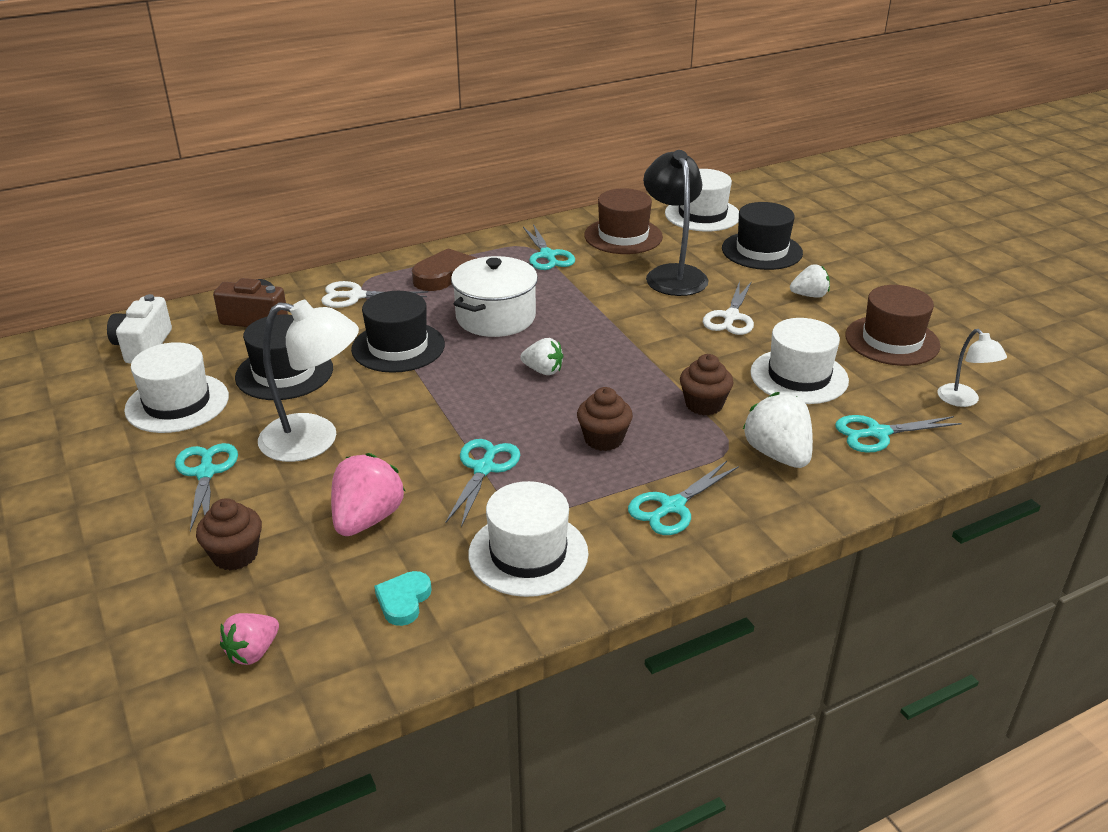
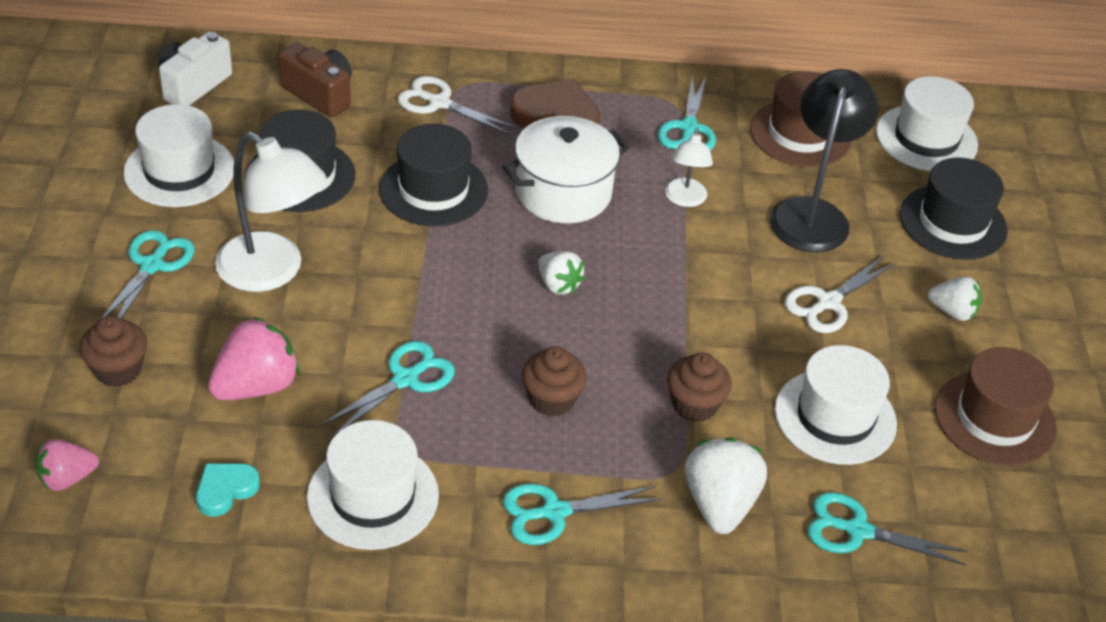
camera: 25 degrees right, 10 degrees up
white lamp [938,329,1007,407] -> white lamp moved to [665,128,713,207]

